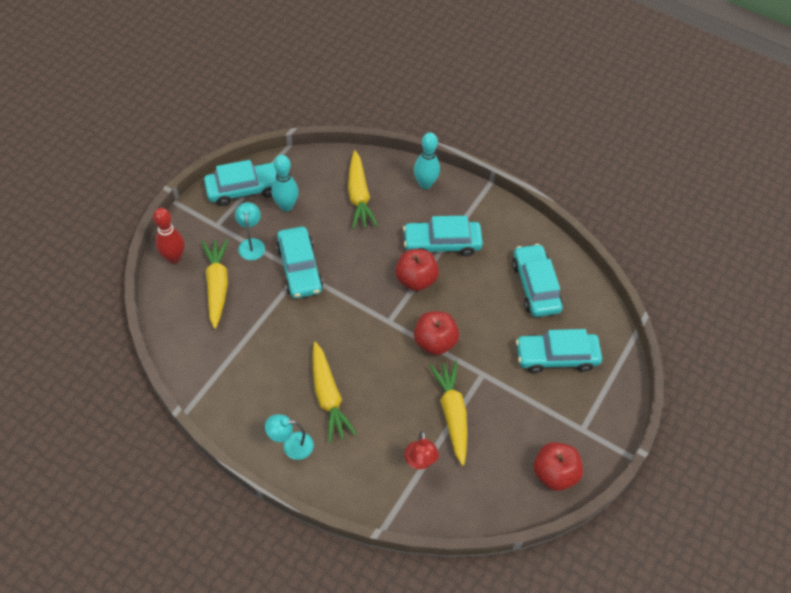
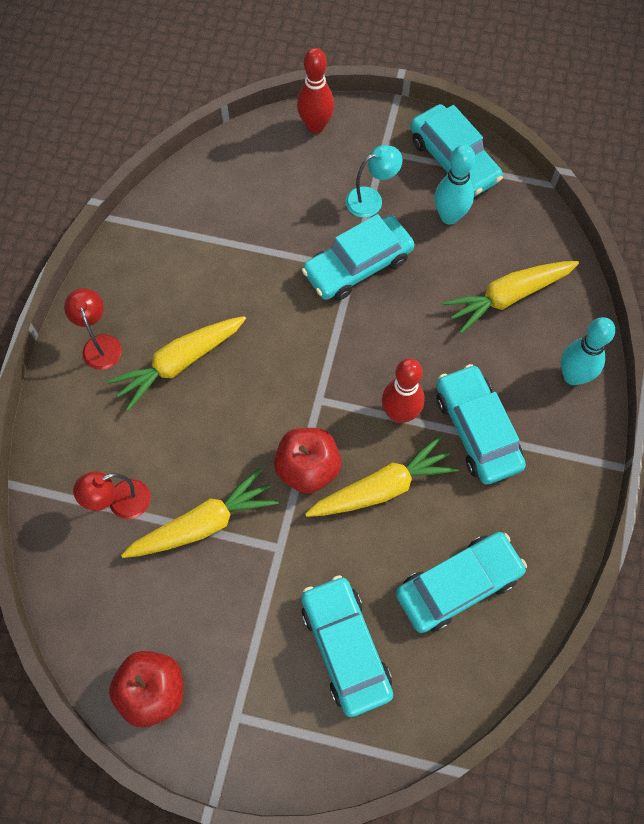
camera: 75 degrees right, 10 degrees up
yellow carrot [202,239,228,329] -> yellow carrot moved to [305,436,459,517]
turquoise lamp [265,414,314,460] -> red lamp [64,288,122,370]
red apple [395,249,439,291] -> red bowling pin [382,358,425,423]

